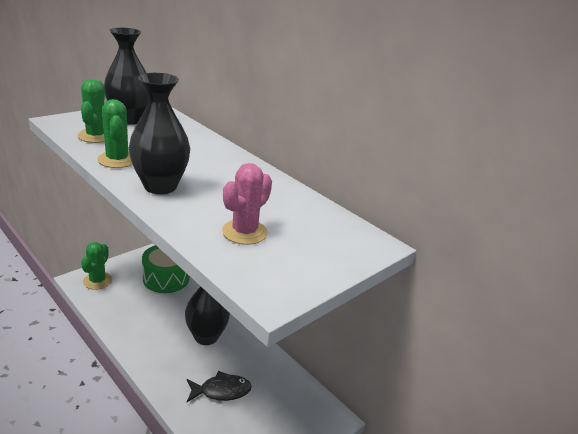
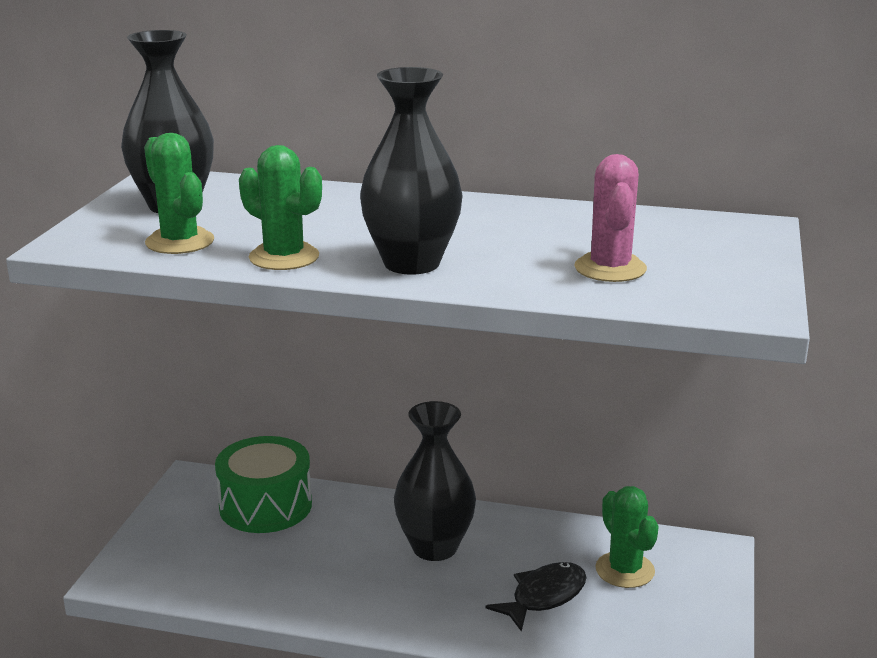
camera: 30 degrees left, 5 degrees down
green cactus [81,242,112,290] -> green cactus moved to [595,486,659,588]

